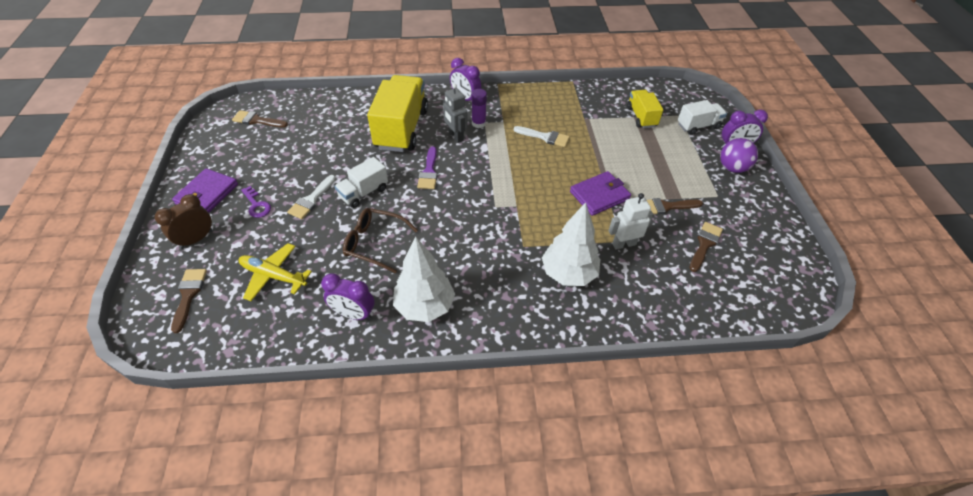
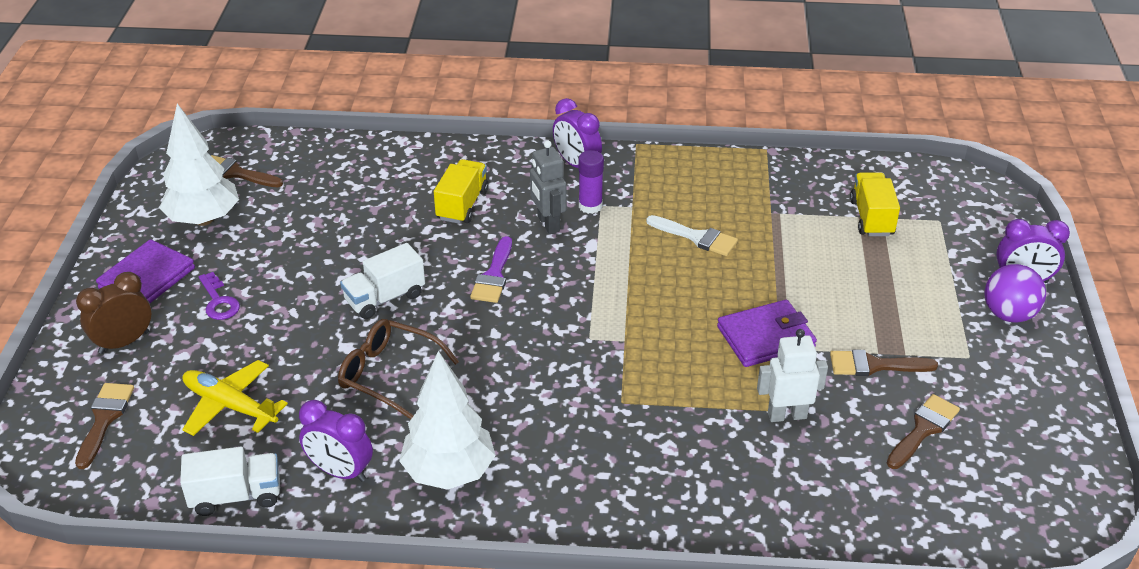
camera: 10 degrees right, 10 degrees down
white brush [287,175,336,219] -> none
yellow truck [367,75,428,152] -> yellow truck [434,159,489,224], size x0.53
white tree [542,202,600,286] -> white tree moved to [160,104,239,226]
white truck [678,100,727,135] -> white truck moved to [180,447,280,516]

